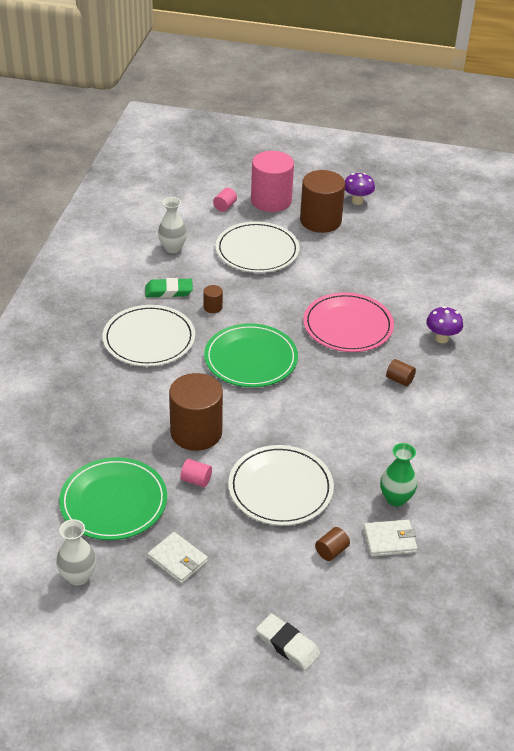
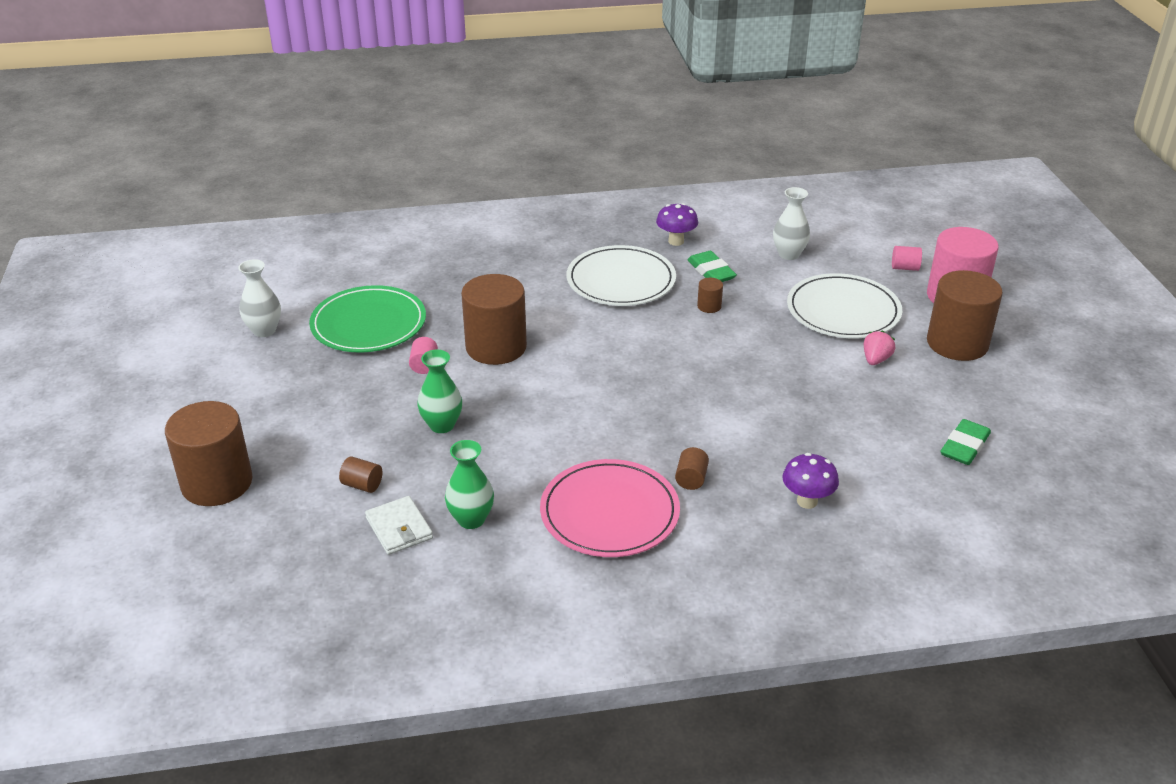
camera: 70 degrees right, 5 degrees down
white wallet [147,532,208,584] -> none
green plate [204,323,298,387] -> none
white plate [228,445,334,526] -> green vase [417,350,462,433]
white eraser [256,614,321,670] -> brown cylinder [165,401,253,506]
pink plate [303,292,394,352] -> pink plate moved to [540,459,680,557]
purple mushroom [345,173,375,205] -> purple mushroom moved to [656,203,698,246]
none -> pink strawberry [864,330,895,365]
none -> green eraser [940,419,991,465]

